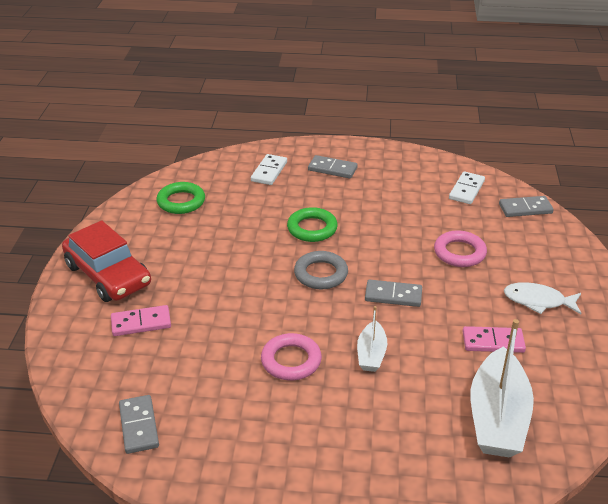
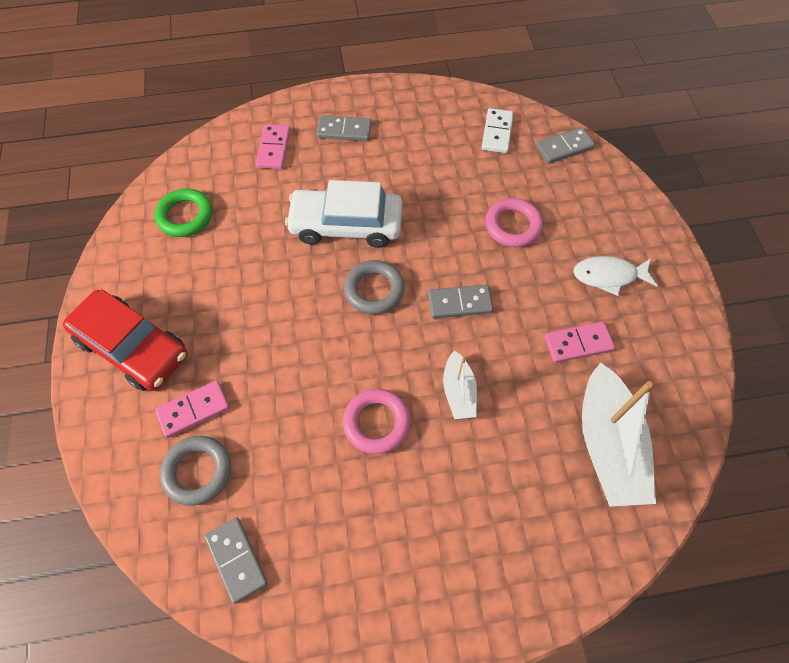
camera: 15 degrees left, 25 degrees up
white domino [251,154,287,185] -> pink domino [256,124,290,169]
green ring [287,207,338,242] -> white car [285,180,402,248]
none -> grey ring [160,436,231,506]

